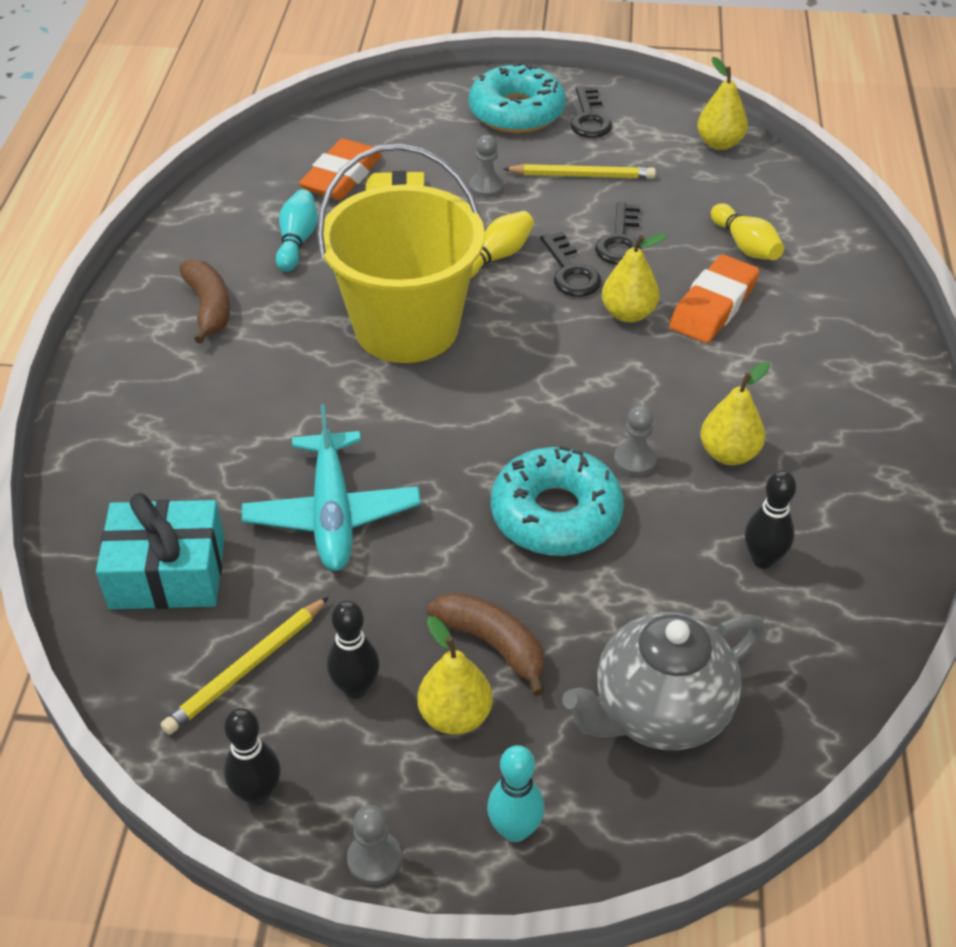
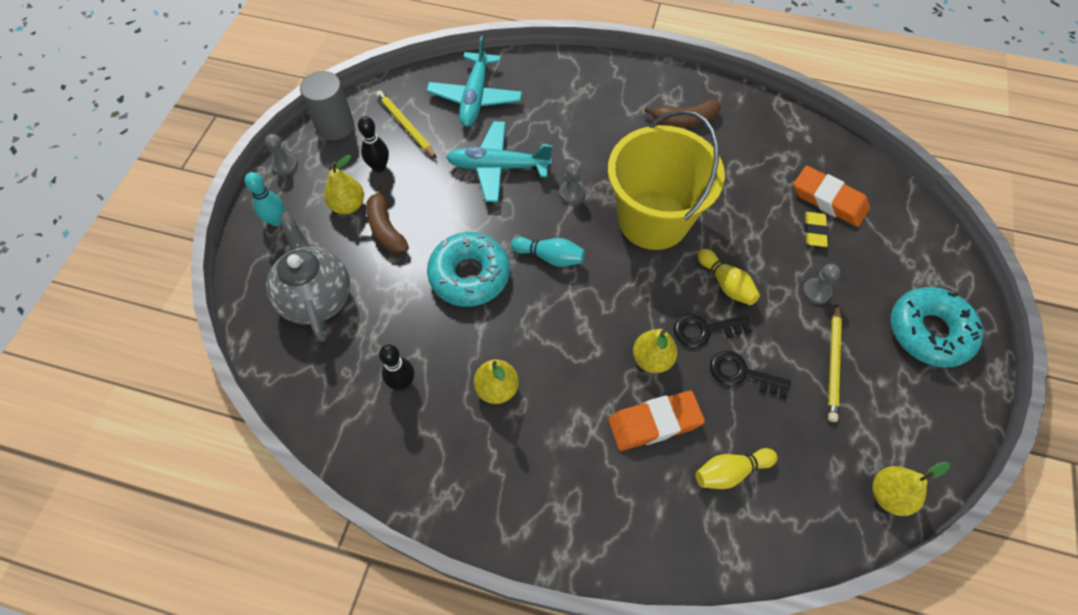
camera: 100 degrees right, 15 degrees up
turquoise gift [96,493,225,609] -> turquoise plane [426,36,522,127]
black bowling pin [224,708,280,806] -> grey cylinder [300,71,354,140]
turquoise bowling pin [276,189,318,272] -> turquoise bowling pin moved to [511,237,585,267]
brown banana [427,592,545,696] -> brown banana turned 105 degrees clockwise [366,185,409,254]
black key [570,86,612,138] -> none
grey pawn [614,405,657,476] -> grey pawn moved to [559,163,585,204]
orange eraser [669,255,760,343] -> orange eraser turned 60 degrees counterclockwise [608,391,705,451]

